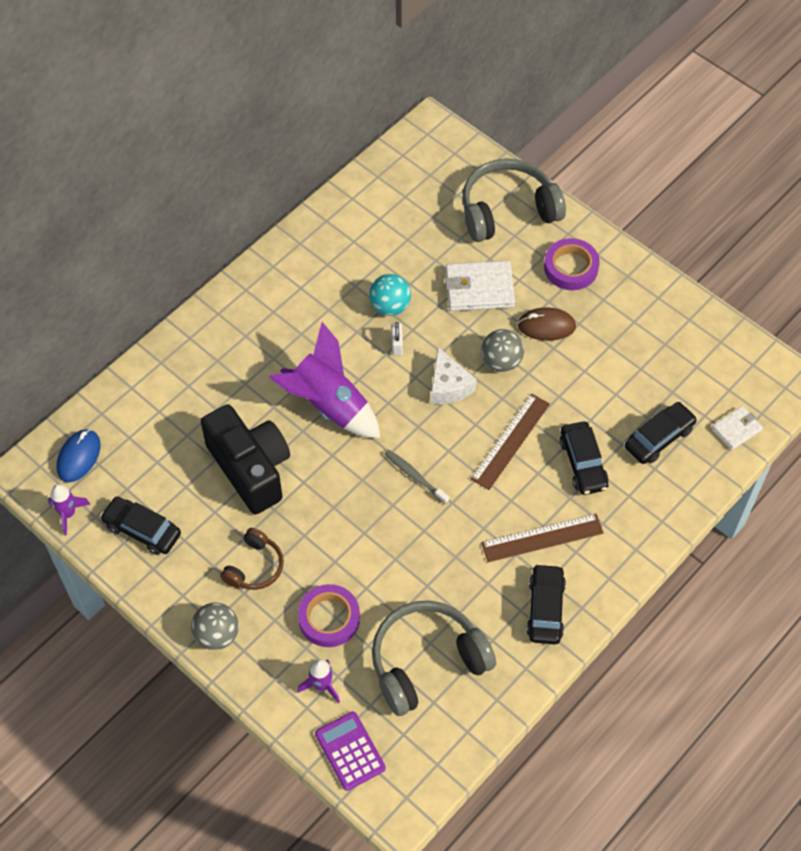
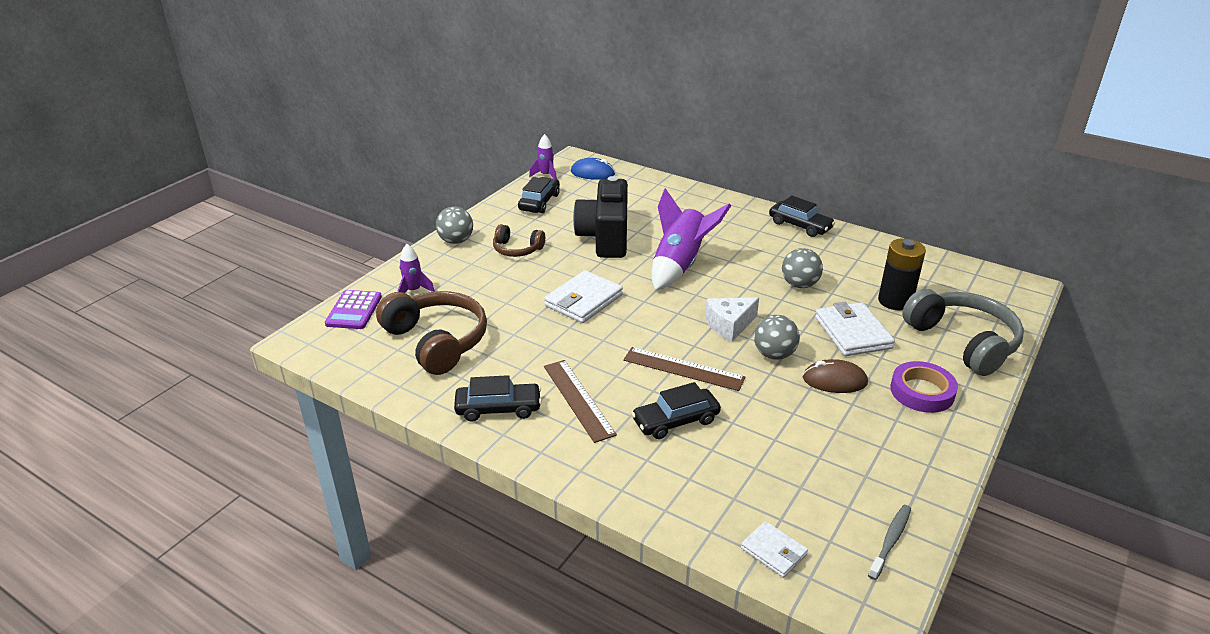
camera: 80 degrees right, 25 degrees down
black camera [201,404,290,514] -> black camera turned 135 degrees clockwise [573,176,628,258]
purple tape [298,584,360,647] -> none
purple calculator [315,712,386,791] -> purple calculator turned 135 degrees clockwise [325,290,382,329]
turquoise ball [369,274,411,316] -> grey ball [782,248,823,288]
grey headphones [372,600,496,716] -> brown headphones [376,291,487,375]
grey toothbrush [384,449,450,504] -> grey toothbrush moved to [868,505,911,580]
white padlock [391,322,403,356] -> none
brown mouse [517,307,576,341] -> brown mouse turned 75 degrees counterclockwise [803,359,868,393]
black car [625,402,697,464] -> black car moved to [769,195,835,237]
none -> white wallet [544,270,623,323]
none -> black battery [878,238,926,311]

